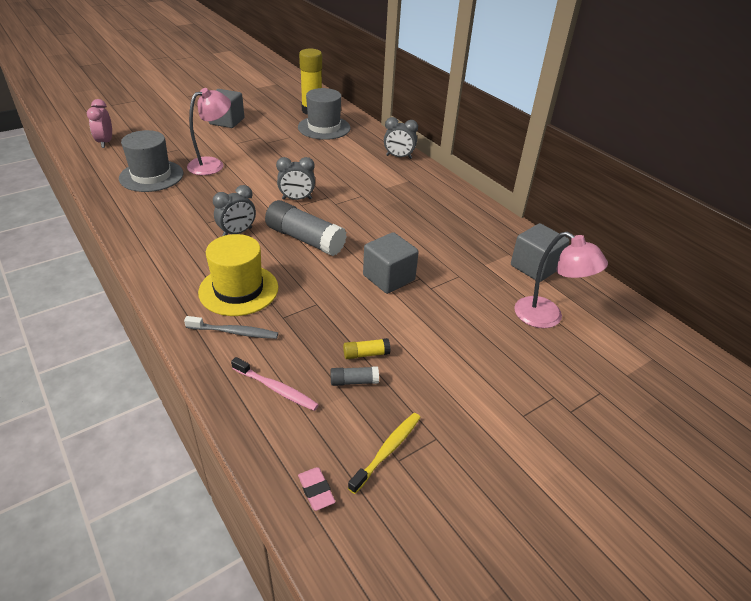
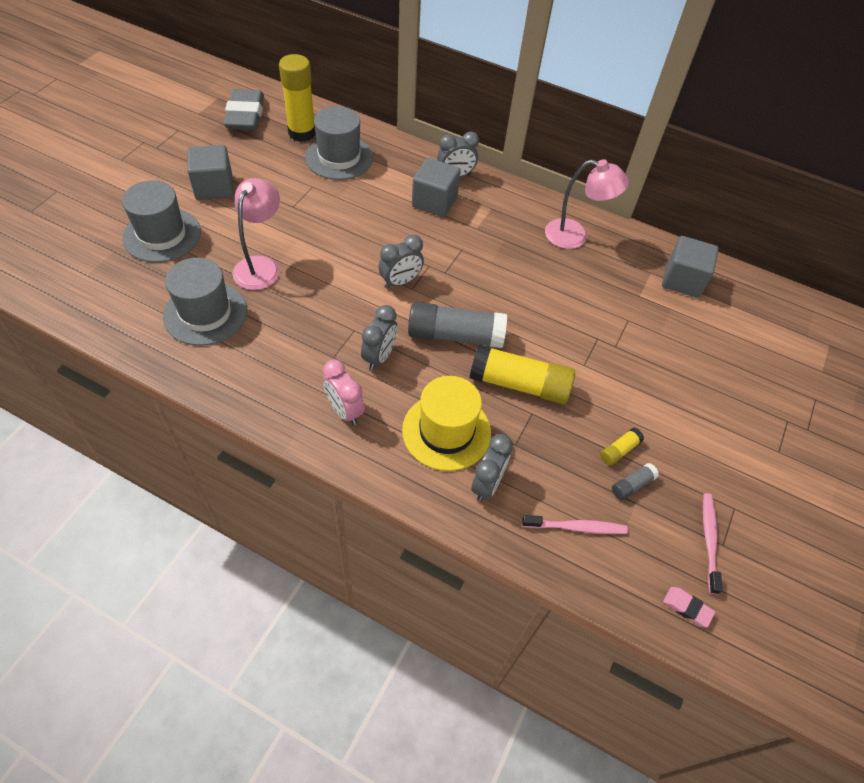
camera: 30 degrees left, 15 degrees up
pink clock [87,99,112,148] -> pink clock moved to [323,360,365,425]
grey toothbrush [184,316,278,339] -> grey clock [471,434,513,502]
yellow toothbrush [348,413,421,494] -> pink toothbrush [703,493,722,595]
grey cube [363,232,419,294] -> grey cube moved to [412,158,461,217]
pink lamp [514,232,608,328] -> pink lamp moved to [545,159,629,249]
none -> grey hat [122,180,201,263]
none -> grey eraser [223,89,264,130]
none -> yellow glue stick [470,344,575,404]

